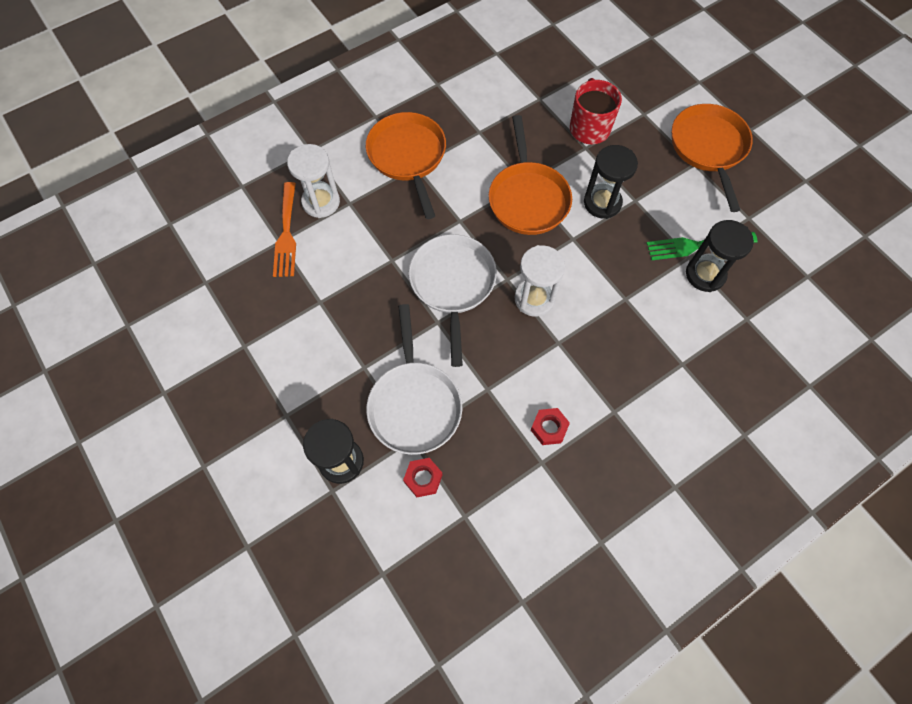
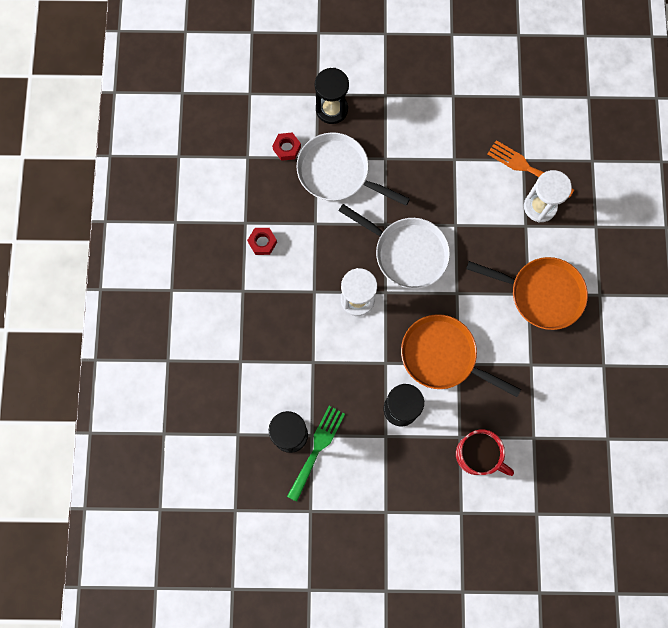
camera: 125 degrees right, 10 degrees up
orange pan [672,104,753,212] -> none

